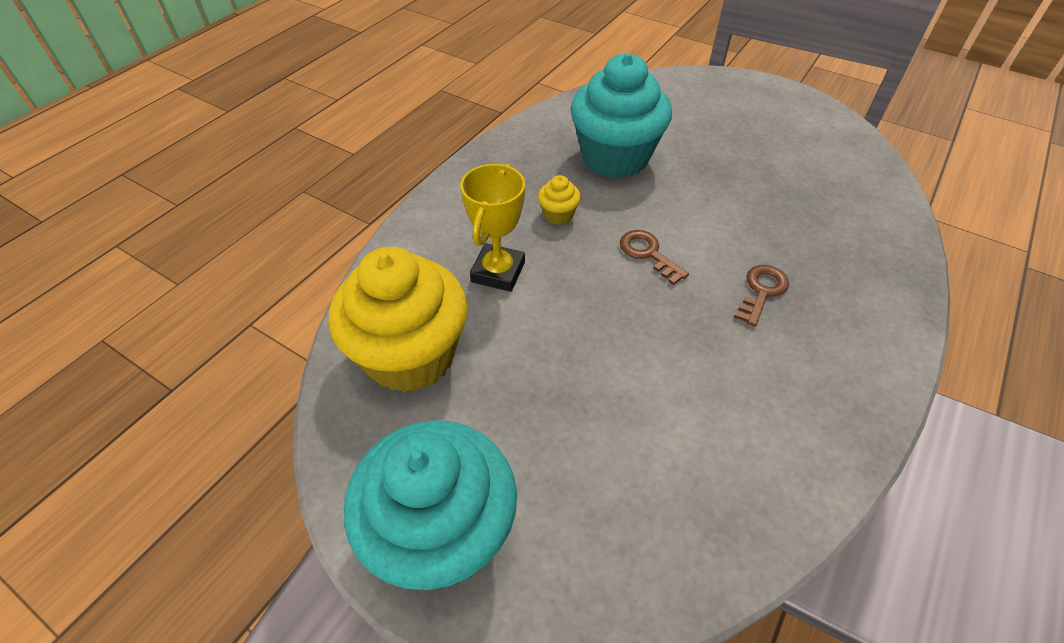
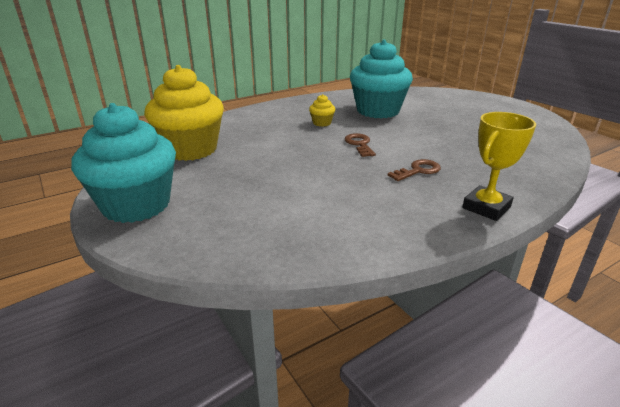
camera: 25 degrees right, 20 degrees down
yellow trophy [460,164,525,292] -> yellow trophy moved to [462,112,536,221]

